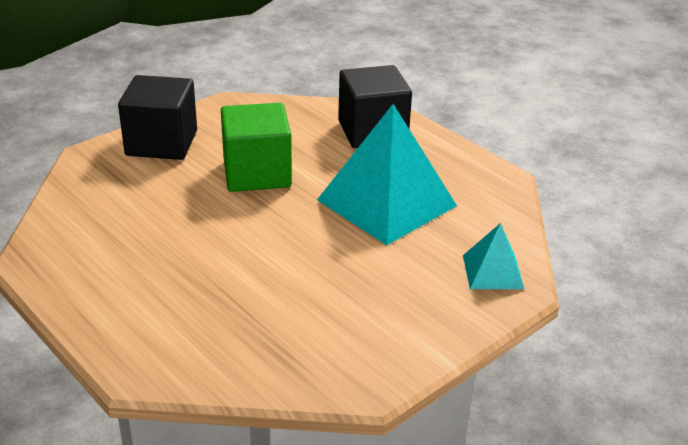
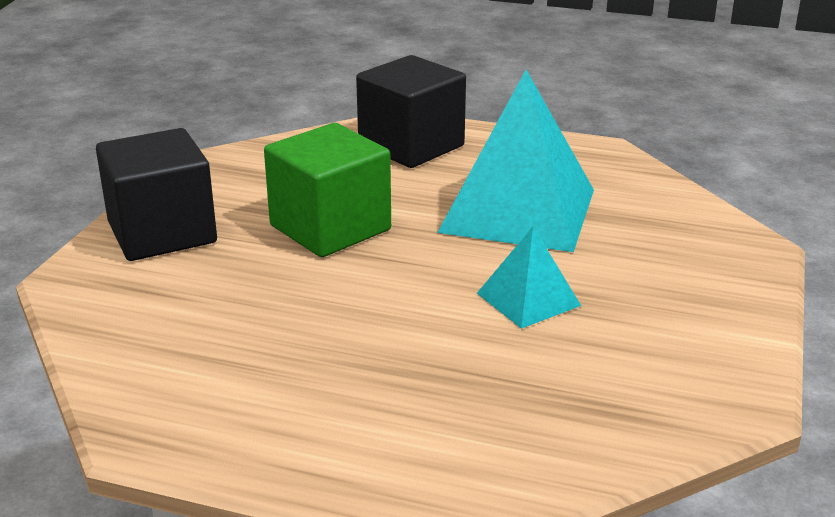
camera: 30 degrees left, 5 degrees down
turquoise pyramid [463,223,524,289] -> turquoise pyramid moved to [477,227,581,329]

